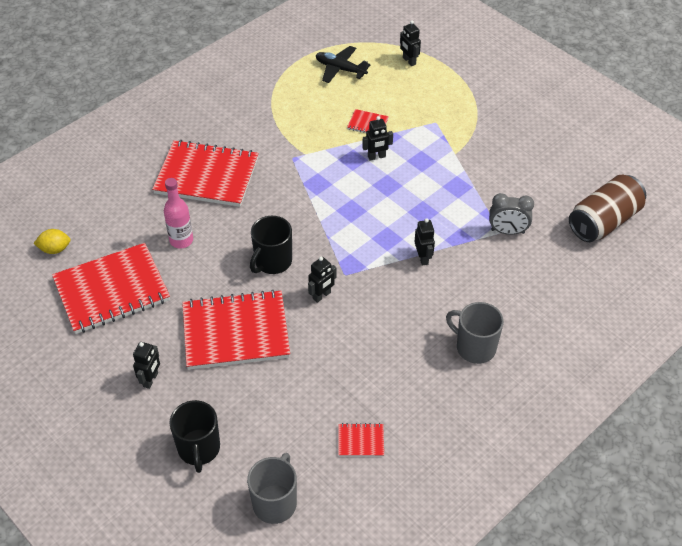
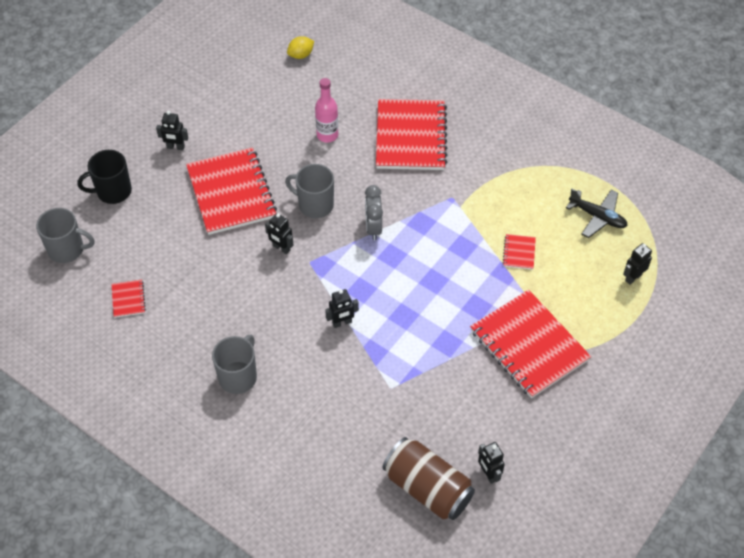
camera: 80 degrees right, 5 degrees up
yellow lemon [33,229,71,254] -> yellow lemon turned 75 degrees clockwise [287,36,314,59]
red notebook [52,243,170,334] -> red notebook moved to [470,290,591,398]
black mug [250,216,292,274] -> grey mug [285,164,334,218]
black plane [316,46,371,83] -> black plane turned 105 degrees clockwise [566,189,628,238]
black robot [362,116,393,161] -> black robot moved to [478,442,505,484]
grey clock [489,193,534,235] -> grey clock moved to [365,185,383,240]

